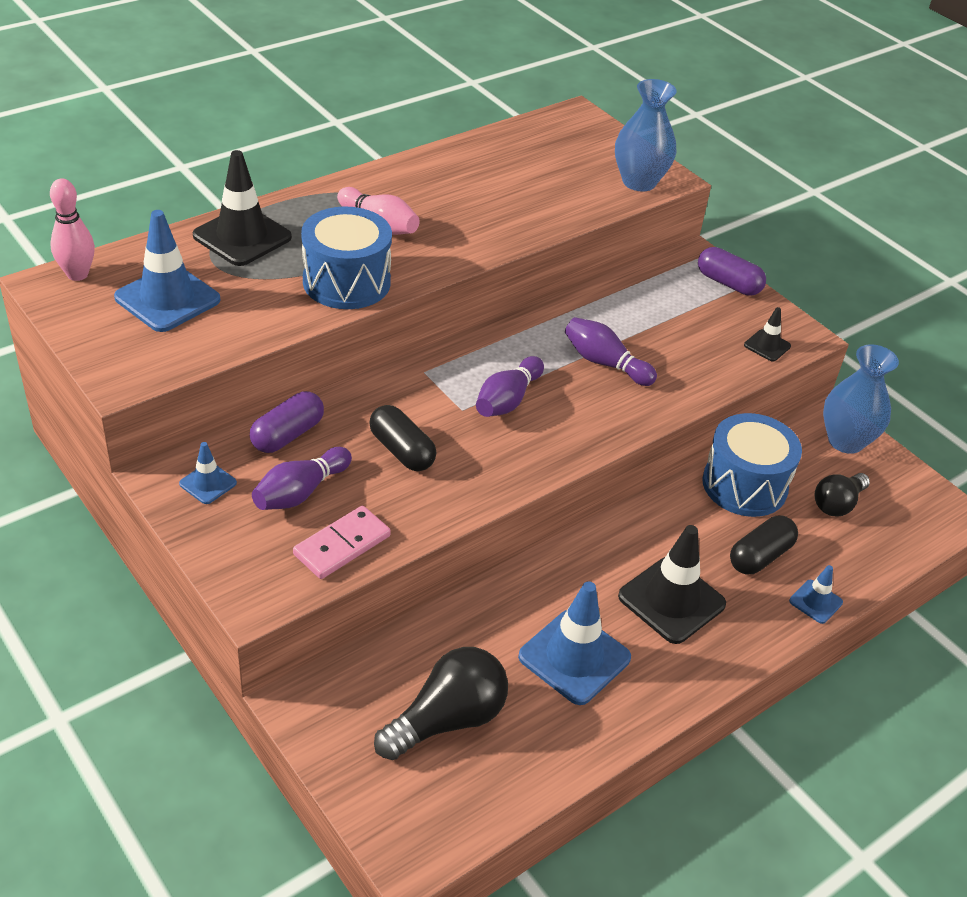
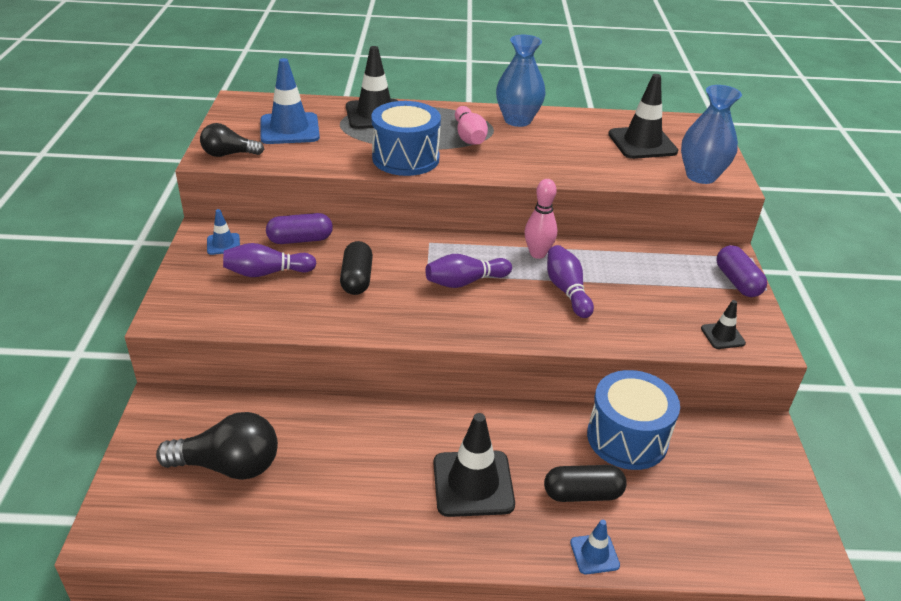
camera: 40 degrees right, 5 degrees down
pink bowling pin [50,179,95,281] -> pink bowling pin moved to [525,179,557,259]
pink domino [293,506,391,579] -> none
blue traffic cone [518,581,631,705] -> none
black light bulb [815,473,870,517] -> black light bulb moved to [200,123,264,157]
blue vase [823,344,899,454] -> blue vase moved to [496,35,546,127]
none -> black traffic cone [608,74,678,159]

